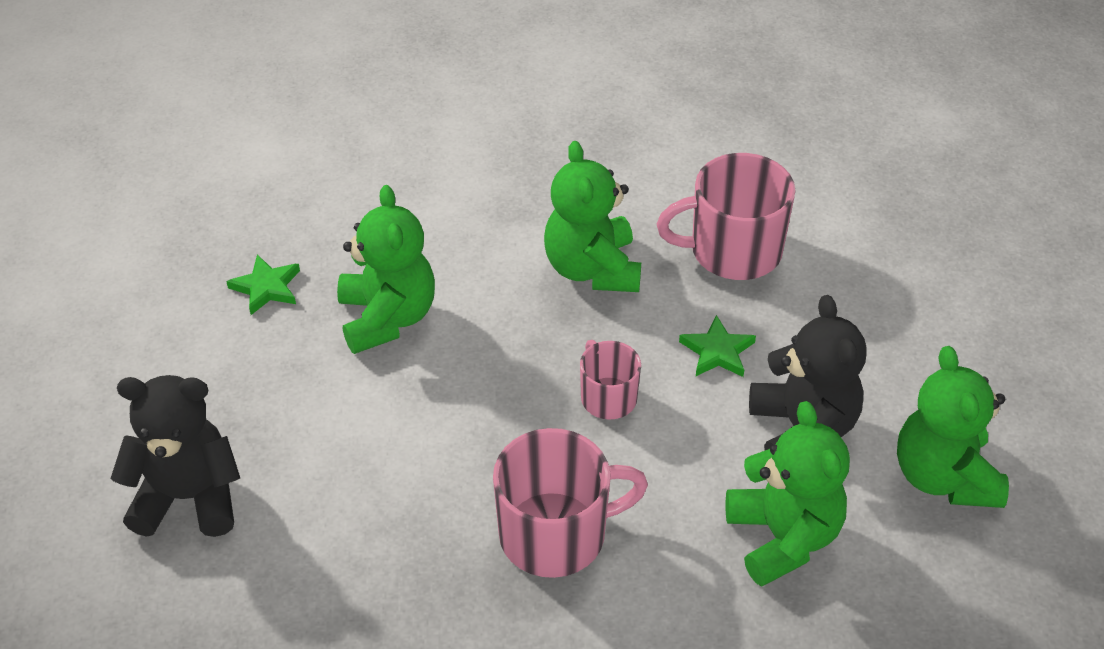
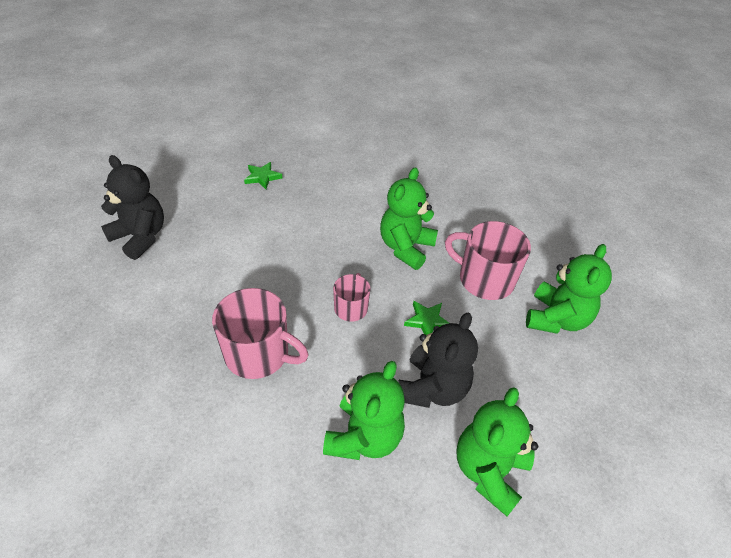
camera: 35 degrees right, 0 degrees up
green teddy bear [337,185,435,354] -> green teddy bear moved to [526,244,612,334]

